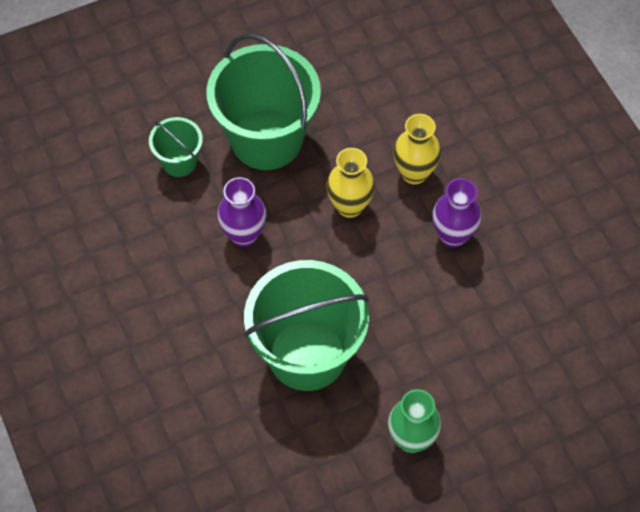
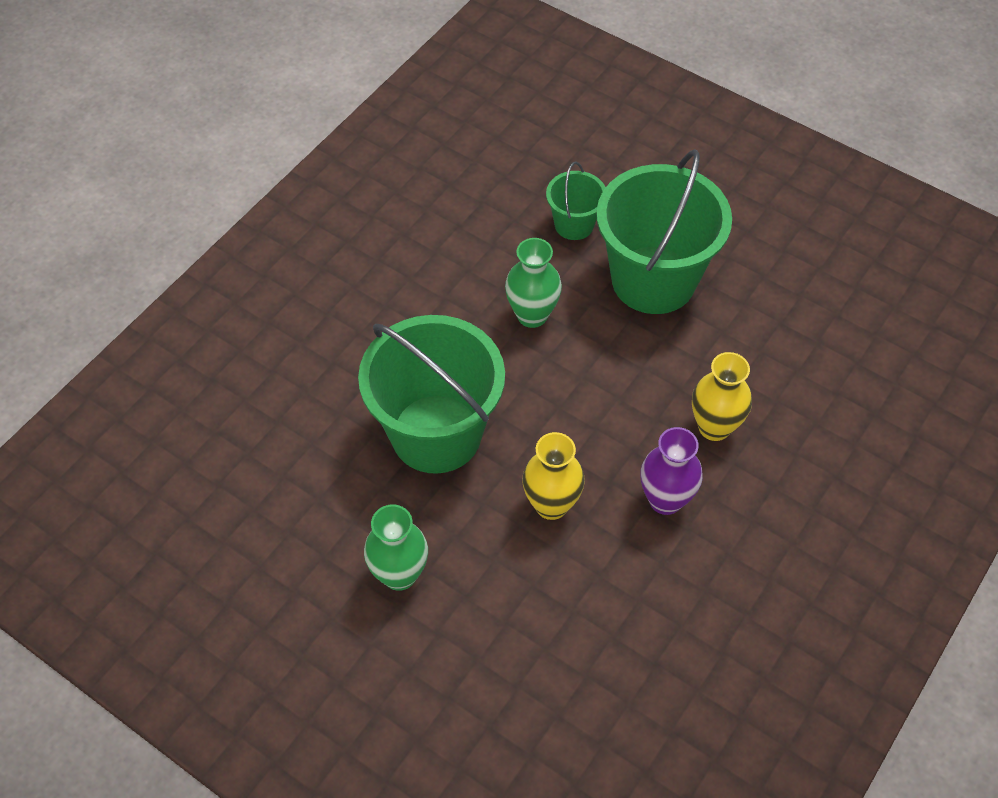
camera: 60 degrees right, 5 degrees down
purple vase [217,177,267,247] -> green vase [505,238,562,328]
yellow vase [326,148,375,218] -> yellow vase moved to [522,432,585,520]

